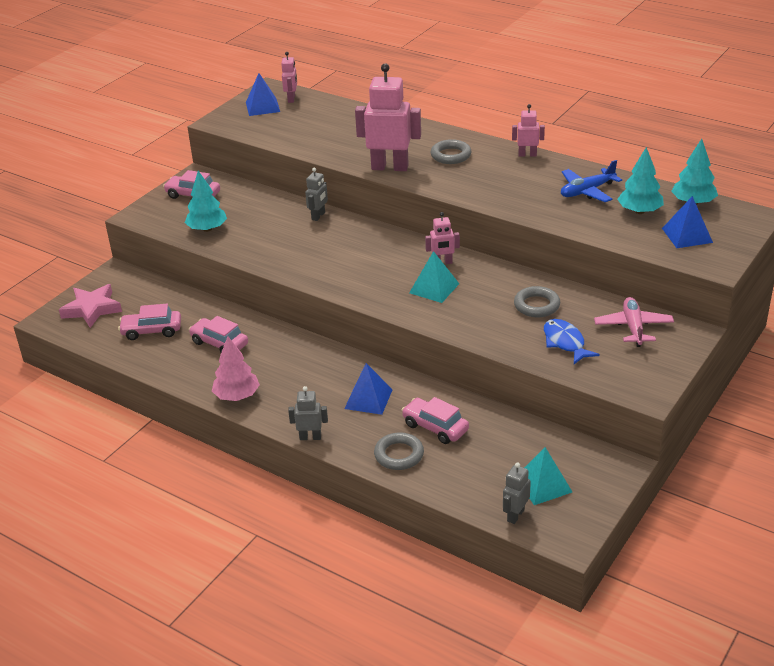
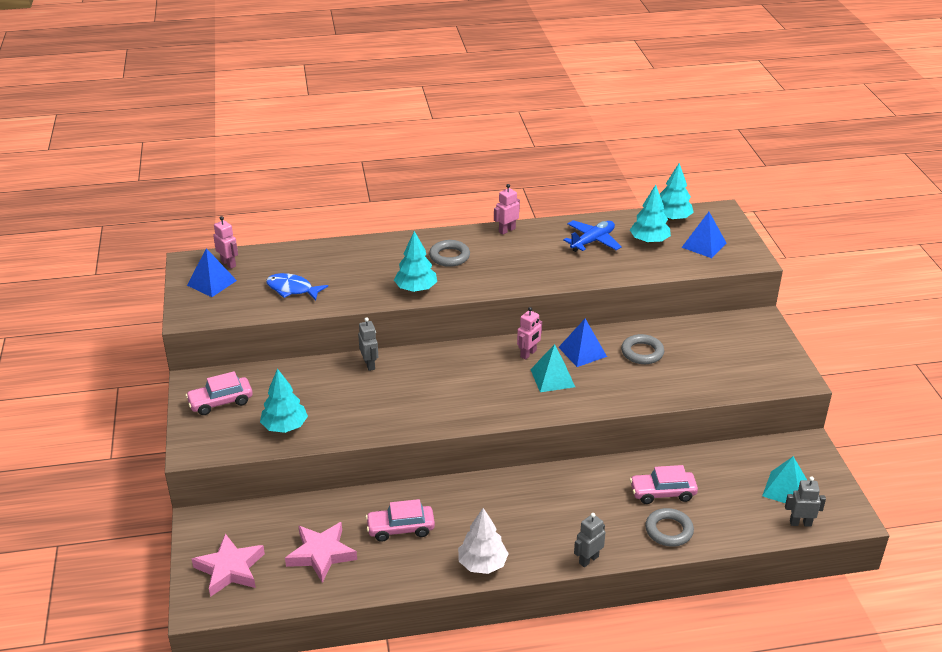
camera: 45 degrees left, 0 degrees up
pink car [118,304,181,340] -> pink star [285,522,357,583]
pink tree [212,336,260,401] -> white tree [458,508,509,574]
blue pyramid [344,363,393,415] -> blue pyramid moved to [558,319,607,367]
pink robot [355,63,421,171] -> turquoise tree [394,231,437,292]
grey robot [503,462,531,524] -> grey robot turned 105 degrees clockwise [785,477,826,527]
blue fish [544,319,600,364] -> blue fish moved to [266,273,328,301]
blue plane [561,160,622,202] -> blue plane turned 150 degrees counterclockwise [563,220,622,252]
pink plane [594,297,674,347] -> none

